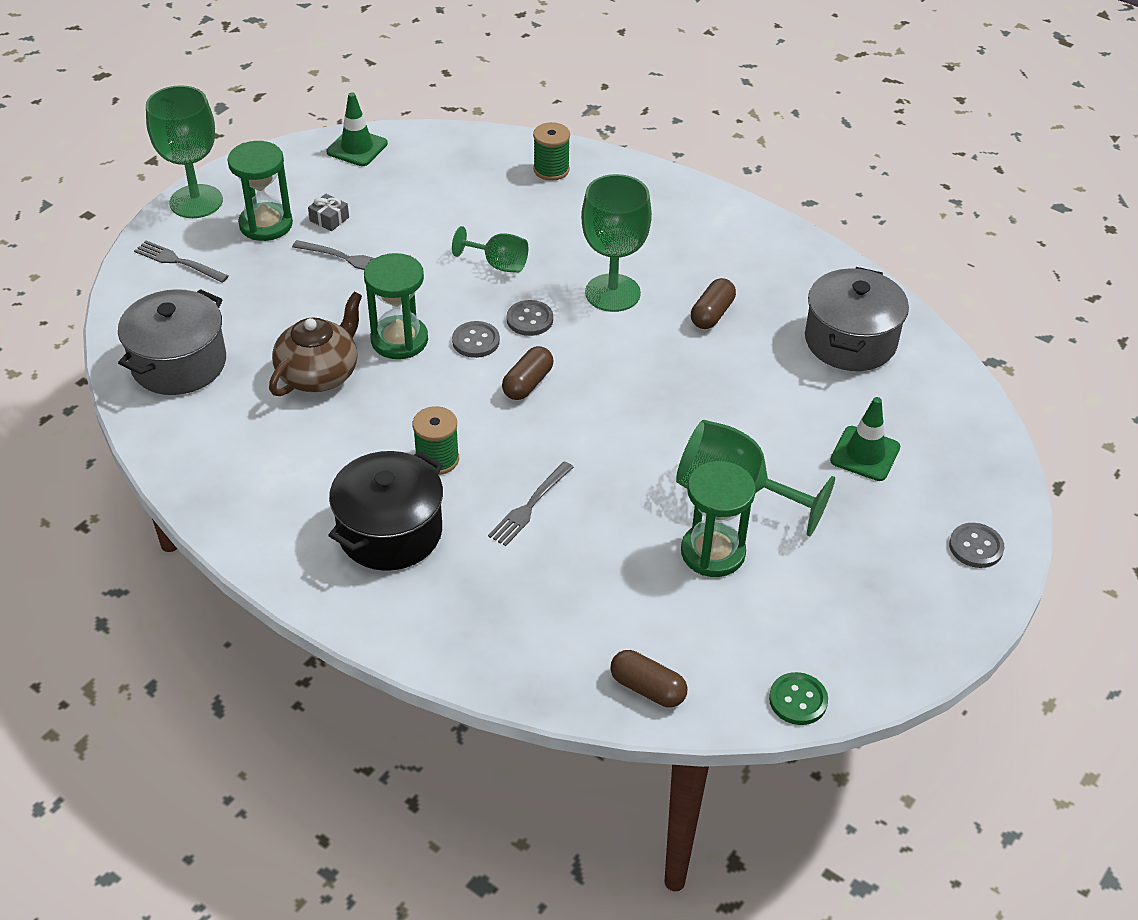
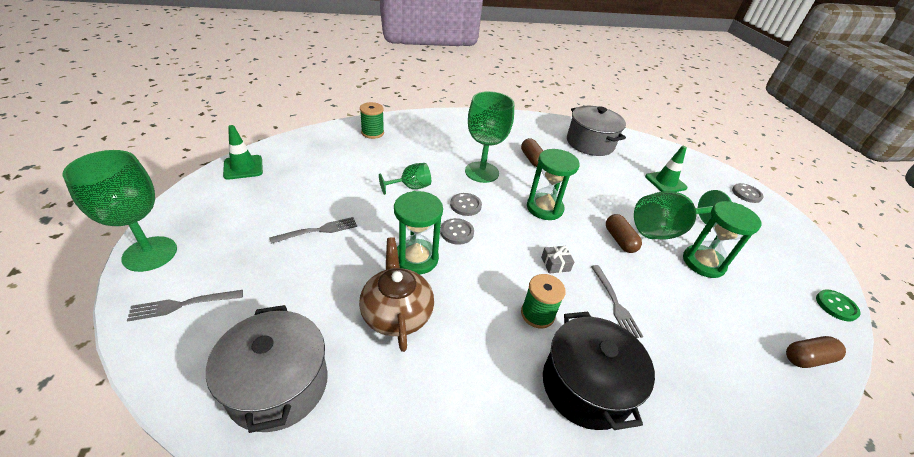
camera: 50 degrees left, 5 degrees down
green hourglass [227,141,293,241] -> green hourglass moved to [527,149,580,220]
grey gift [308,194,349,231] -> grey gift moved to [541,246,574,274]
brown capsule [502,346,554,400] -> brown capsule moved to [606,214,642,253]

